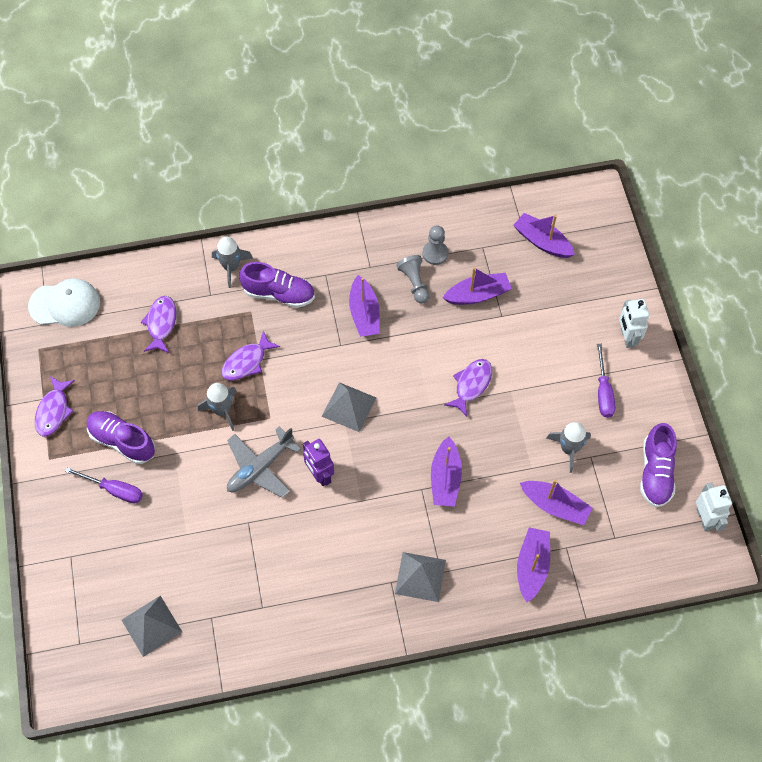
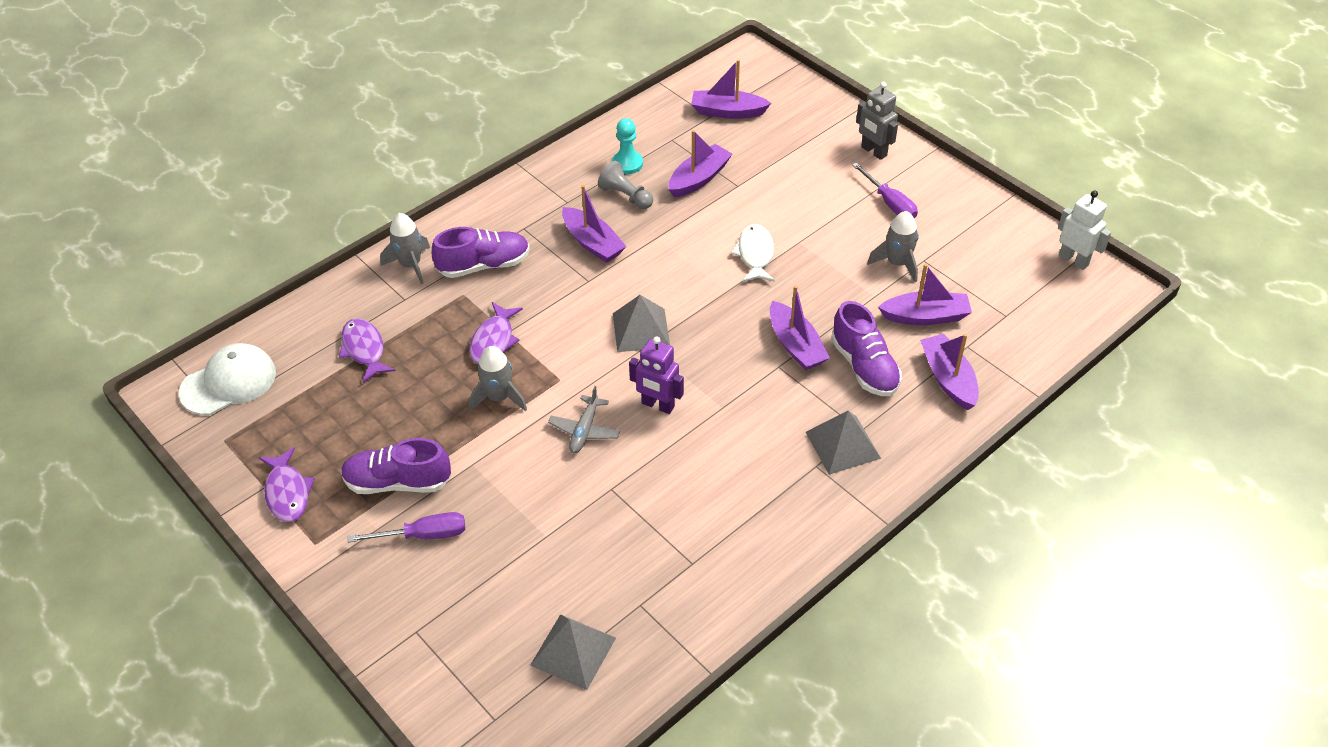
camera: 30 degrees left, 15 degrees down
grey plane [227,427,301,498] -> grey plane [548,386,620,453], size x0.66
grey pawn [422,225,449,265] -> turquoise pawn [612,118,643,174]
purple fish [444,359,492,417] -> white fish [731,224,775,282]
white robot [619,299,649,348] -> grey robot [856,82,898,160]
purple shoe [640,423,677,507] -> purple shoe moved to [831,301,902,396]

